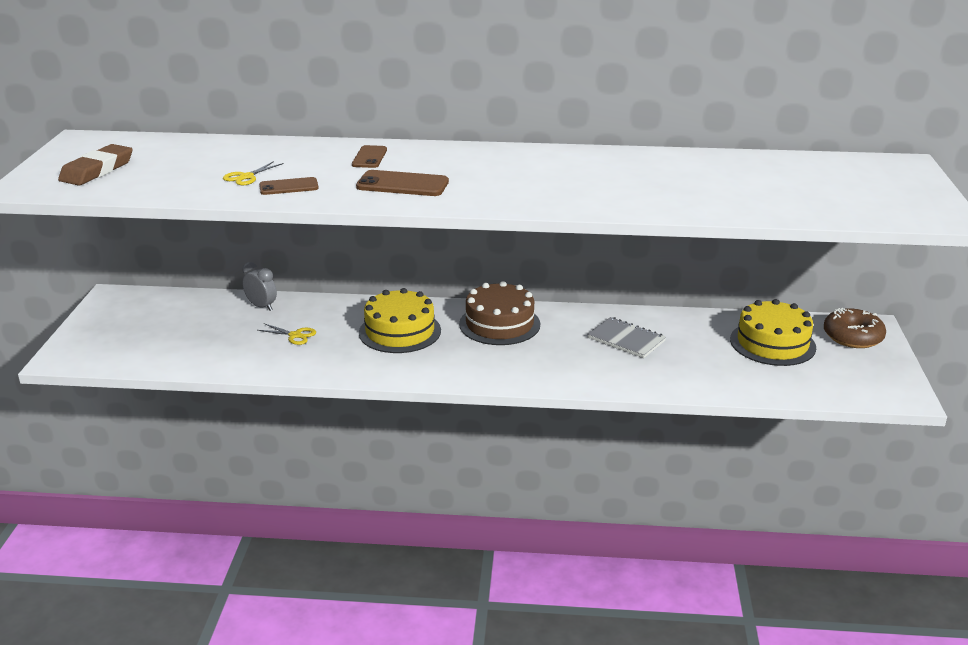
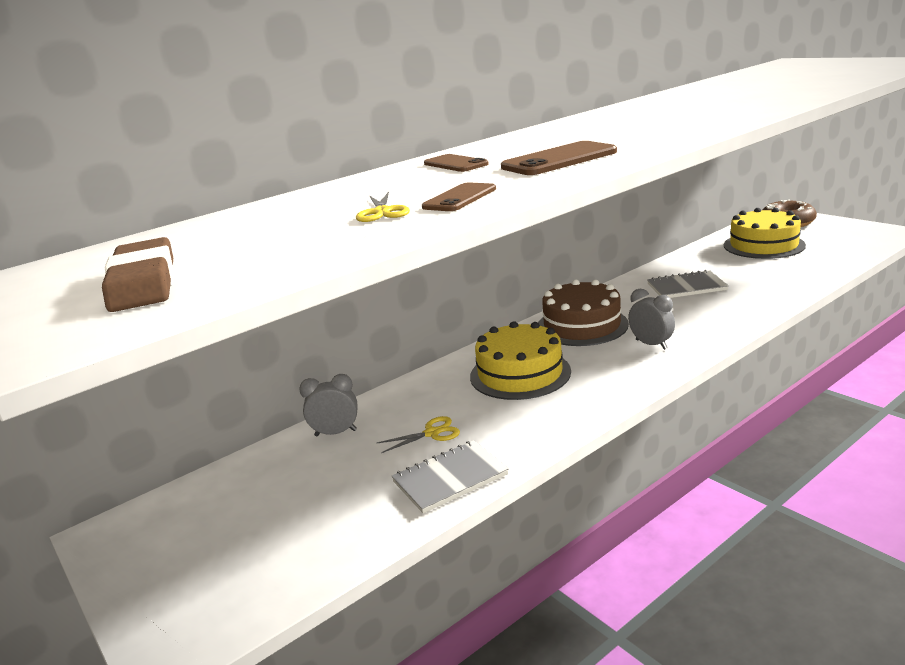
camera: 40 degrees left, 5 degrees down
none -> grey notebook [391,440,509,513]
none -> grey clock [628,289,675,350]

